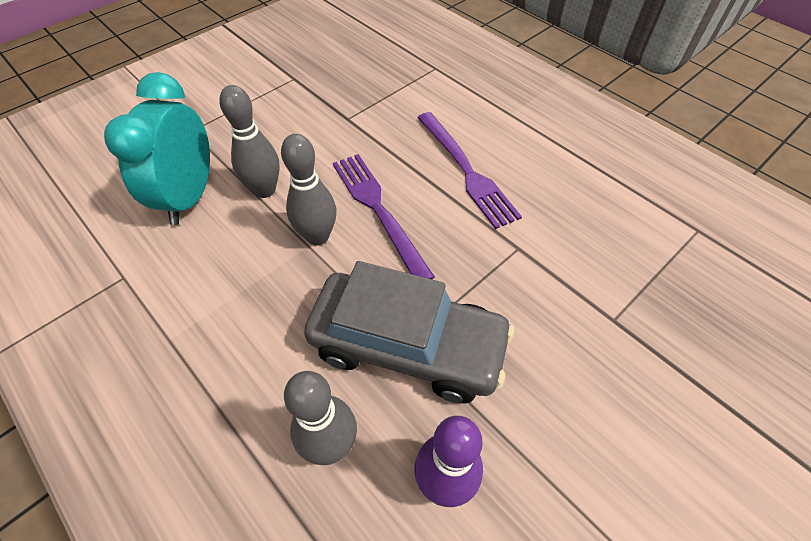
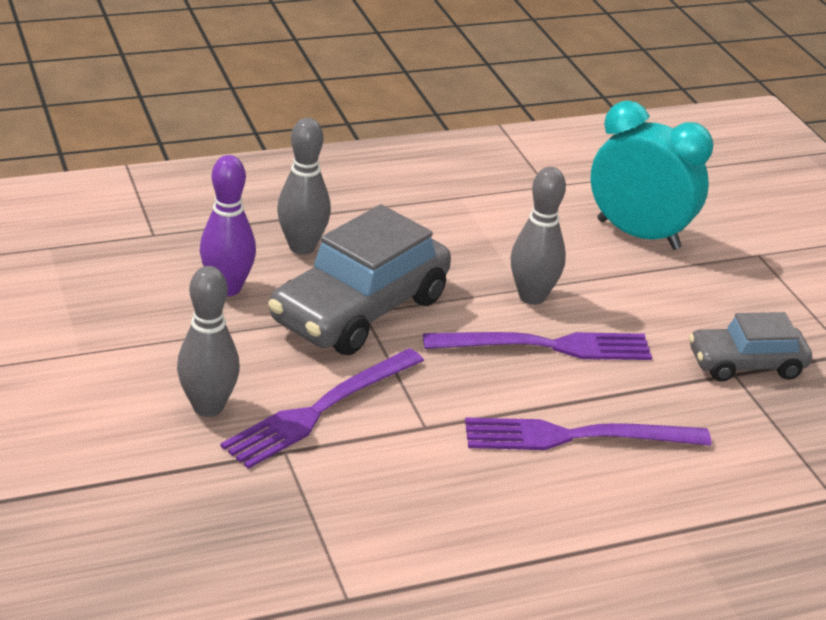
camera: 110 degrees right, 20 degrees down
grey bowling pin [219,85,280,198] -> grey bowling pin moved to [177,266,240,417]
none -> purple fork [220,348,424,469]
none -> grey car [689,312,812,382]

